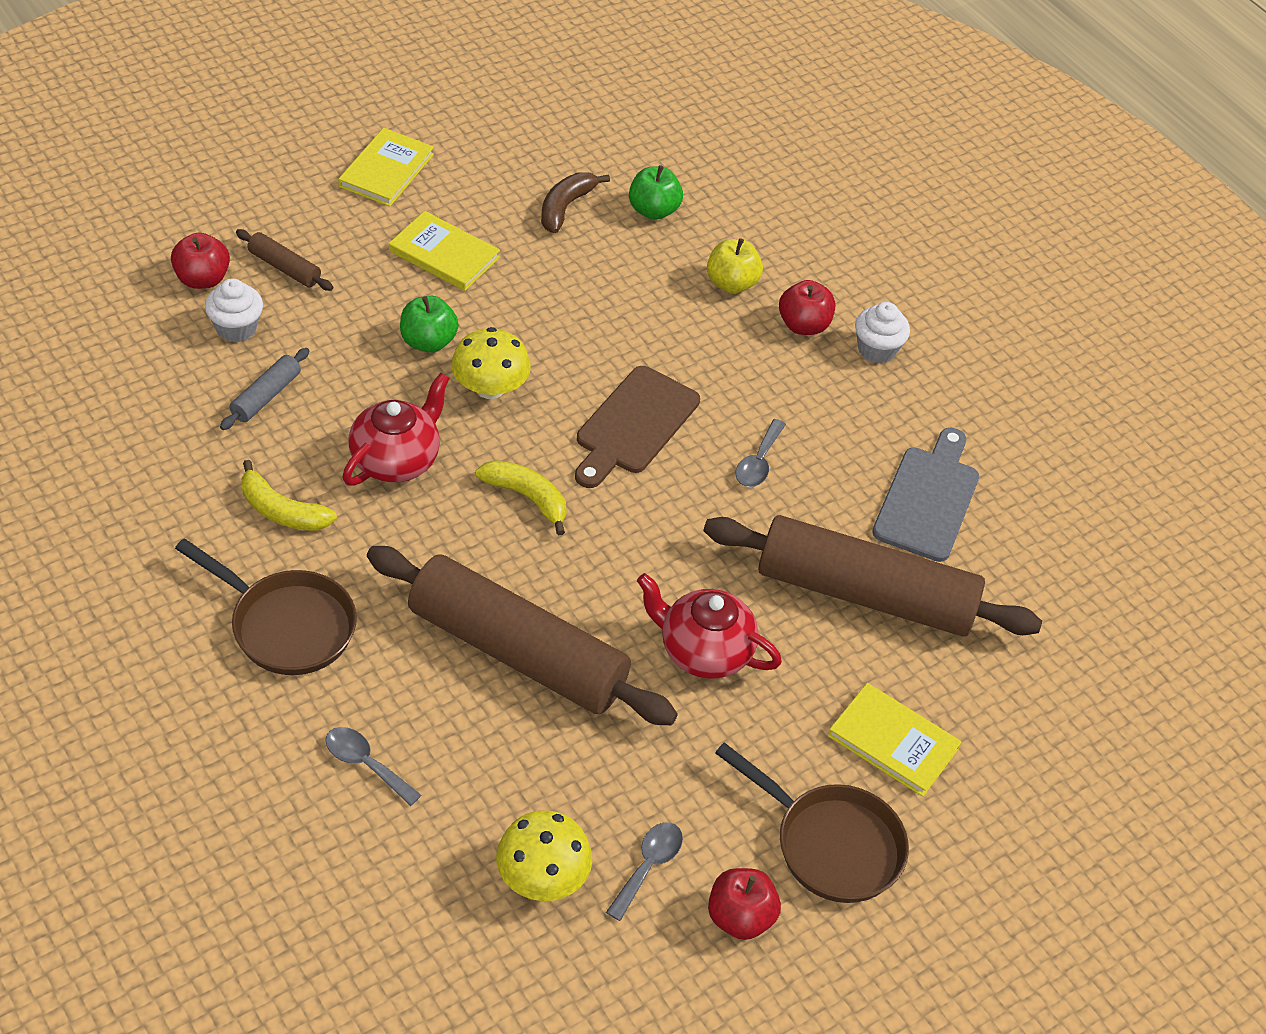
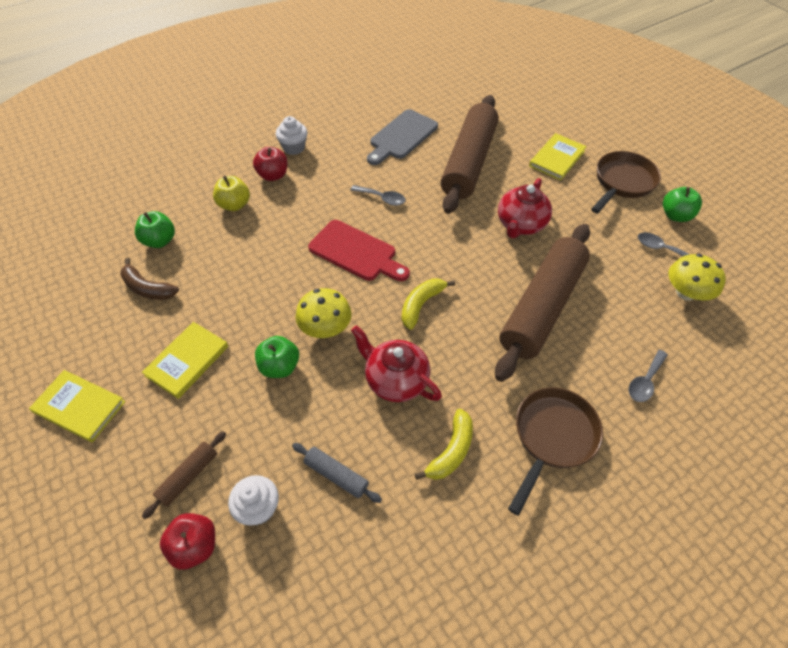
camera: 85 degrees left, 5 degrees up
brown cutting board [575,366,700,488] -> red cutting board [308,220,410,281]
red apple [708,868,781,940] -> green apple [663,187,702,222]
grey cutting board [872,428,979,562] -> grey cutting board turned 75 degrees counterclockwise [367,109,438,165]

